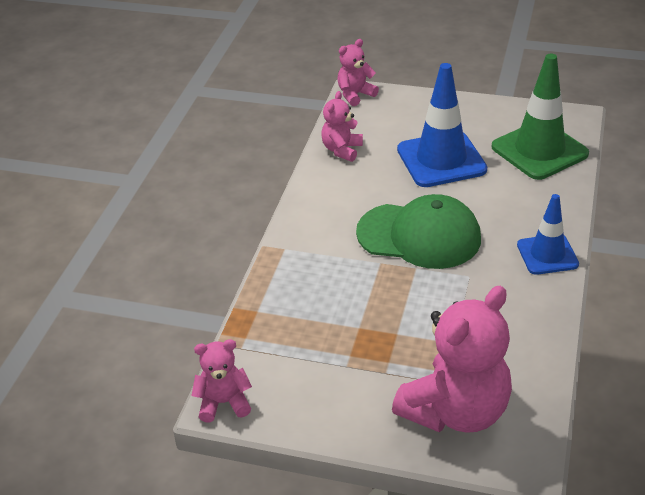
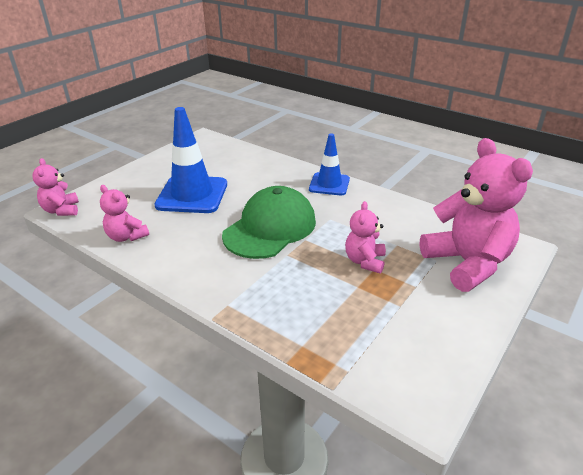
camera: 70 degrees left, 5 degrees down
pink teddy bear [192,339,252,423] -> pink teddy bear moved to [345,201,386,274]
green traffic cone [492,54,589,180] -> none

